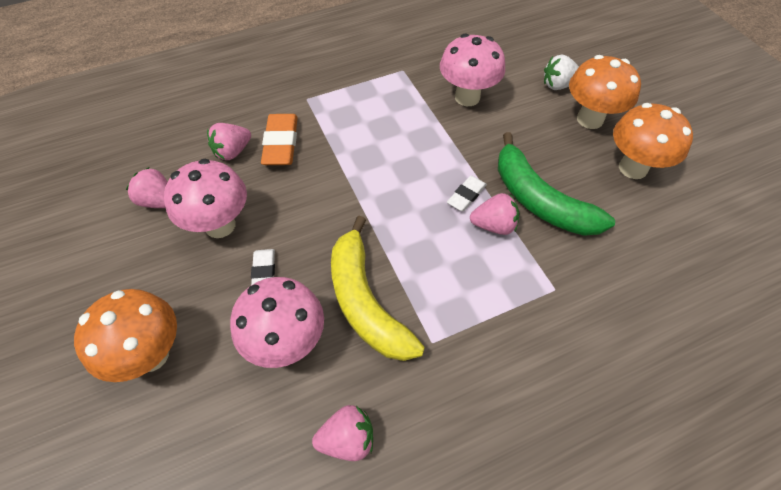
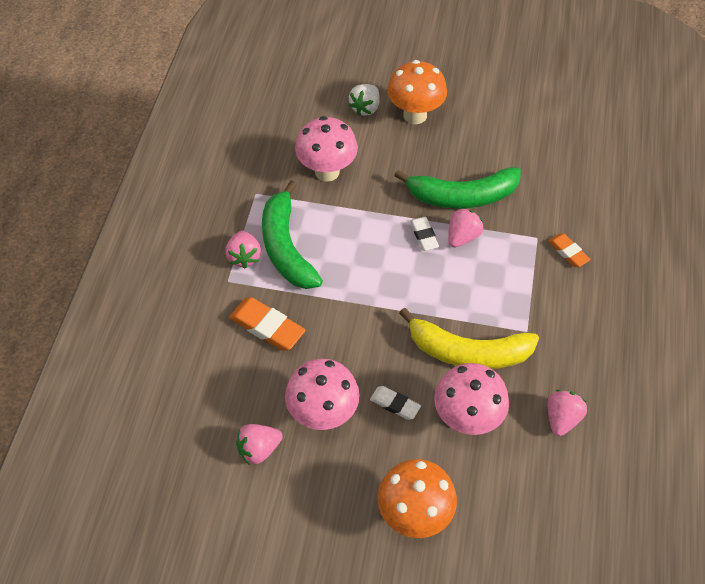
camera: 55 degrees left, 0 degrees up
pink strawberry [207,123,251,160] -> pink strawberry moved to [225,231,261,269]
orange mushroom [613,103,693,179] -> none
none -> green banana [262,180,323,289]
none -> orange eraser [548,233,591,267]

